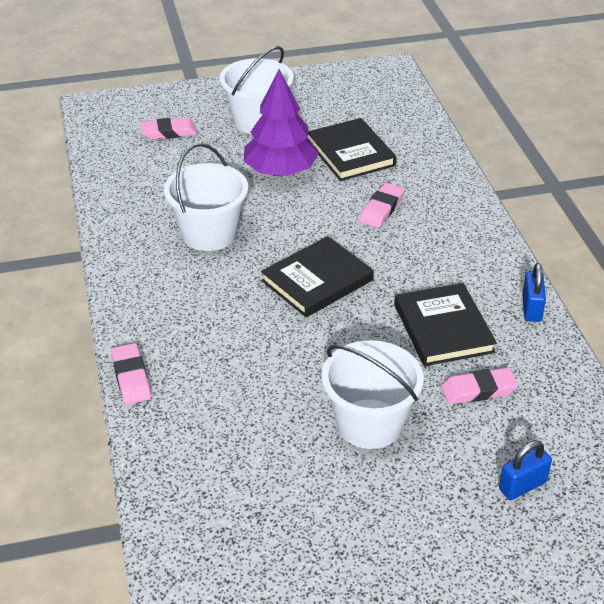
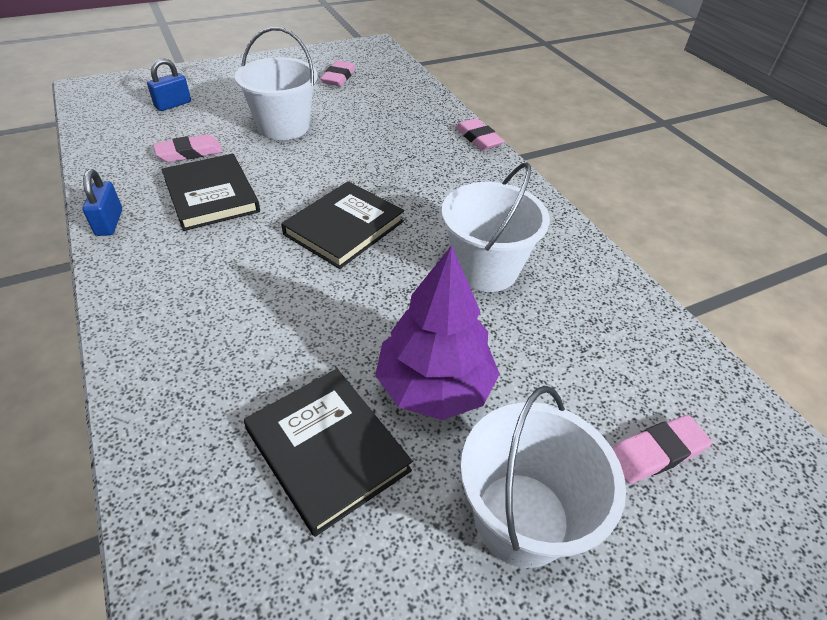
camera: 165 degrees right, 5 degrees up
pink eraser [359,183,405,228] -> pink eraser moved to [321,60,356,86]

